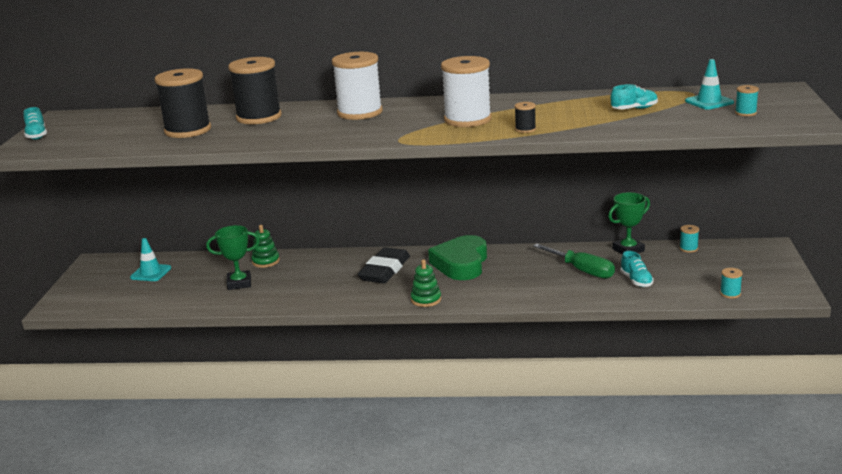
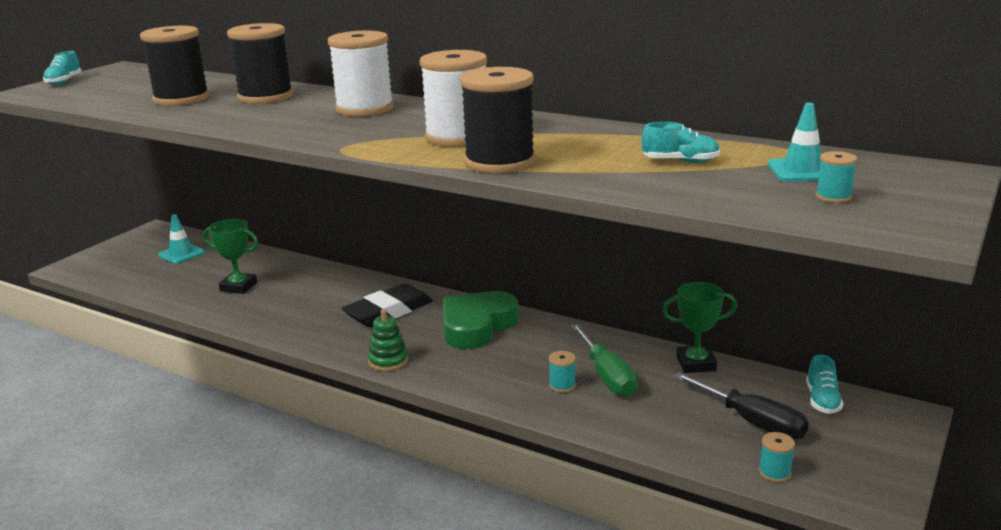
camera: 25 degrees right, 0 degrees up
green stacking toy [251,225,280,268] -> none
black spool [514,102,536,133] -> black spool [460,67,535,173], size x2.37
turquoise shoe [621,251,654,287] -> turquoise shoe moved to [806,354,843,414]
turquoise spool [679,225,699,253] -> turquoise spool moved to [549,351,576,393]
none -> black screwdriver [673,372,809,440]

